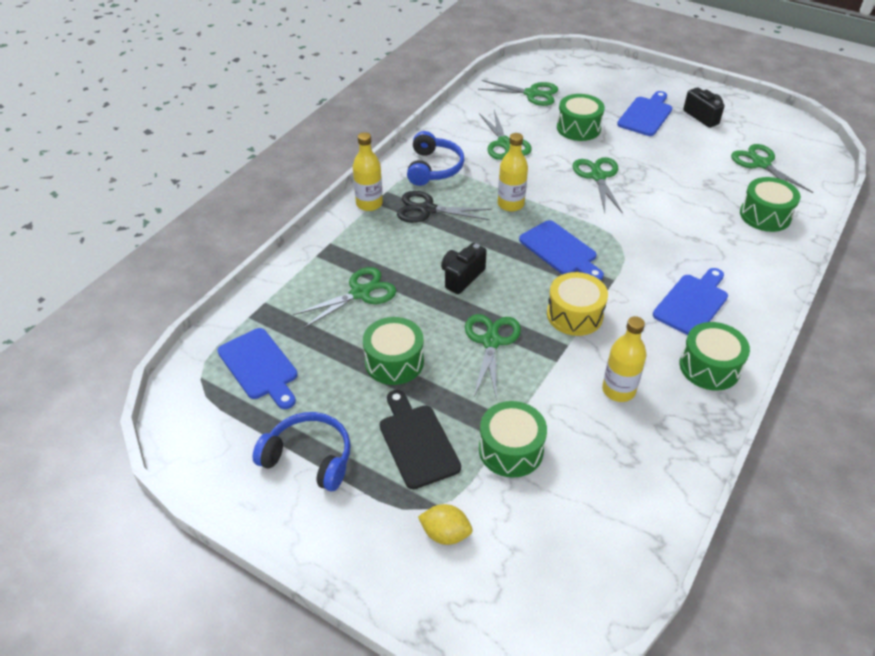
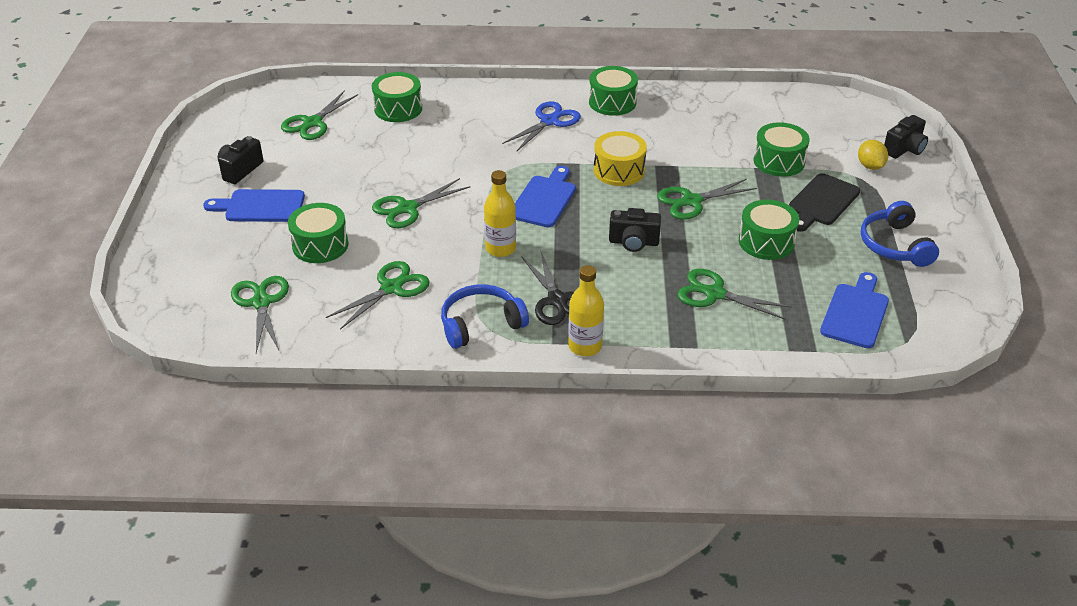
camera: 120 degrees left, 5 degrees down
yellow bottle [602,316,646,402] -> none
blue cutting board [653,268,728,335] -> blue scissors [502,101,581,151]
none -> black camera [884,115,928,159]

